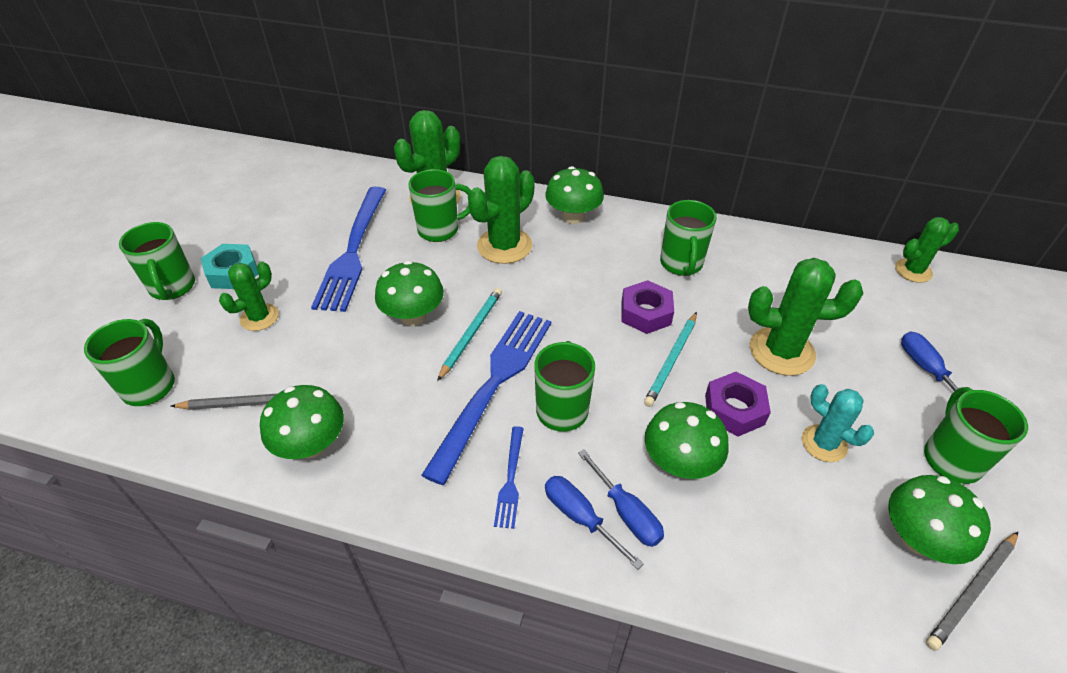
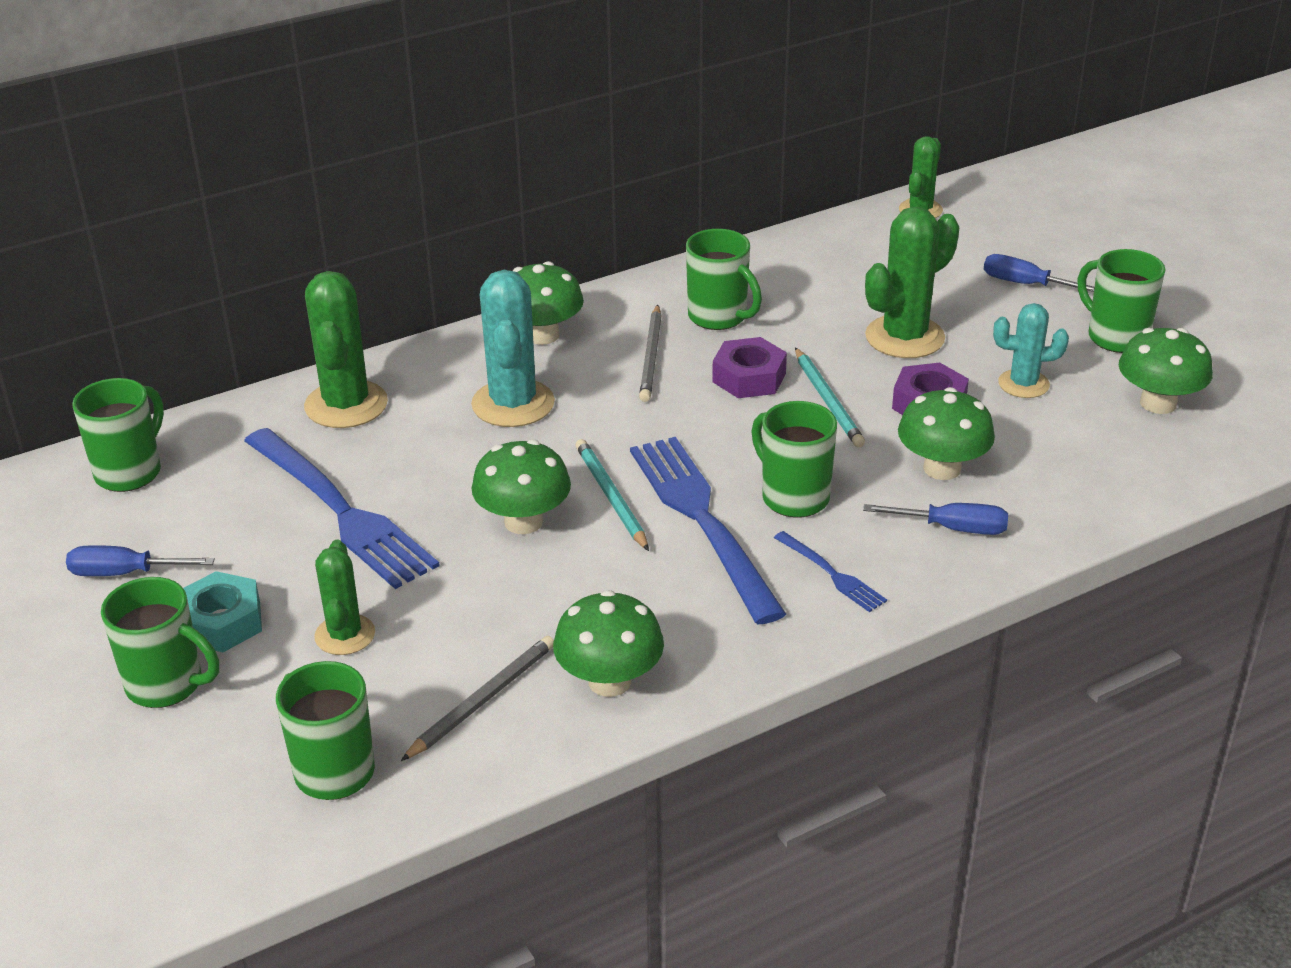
camera: 45 degrees left, 10 degrees down
green mug [408,169,472,242] -> green mug moved to [72,378,164,492]
green cactus [468,156,535,264] -> turquoise cactus [471,270,555,427]
blue screwdriver [545,476,643,570] -> blue screwdriver moved to [66,545,215,576]
grey pencil [926,532,1018,651] -> grey pencil moved to [639,305,662,402]

